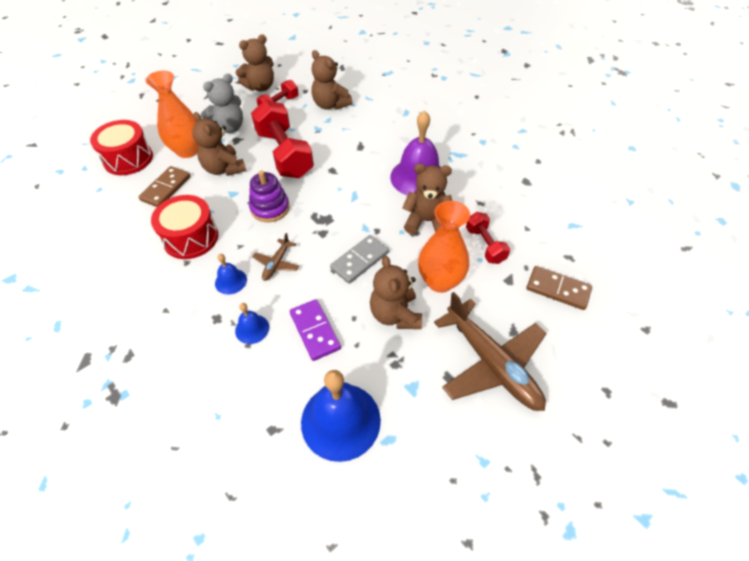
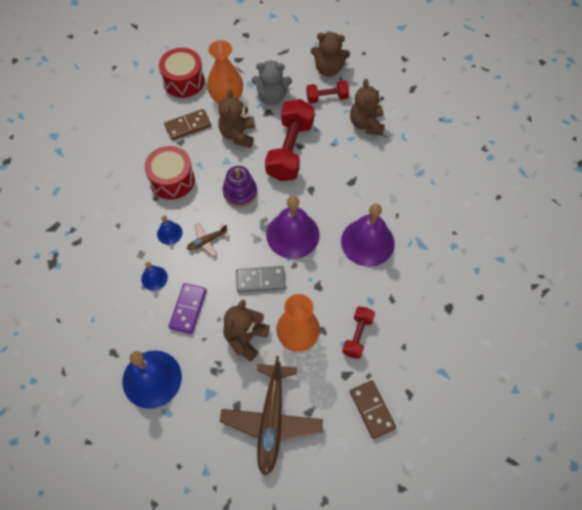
camera: 40 degrees right, 10 degrees up
brown teddy bear [402,163,452,234] -> none
none -> purple bell [266,196,319,259]

